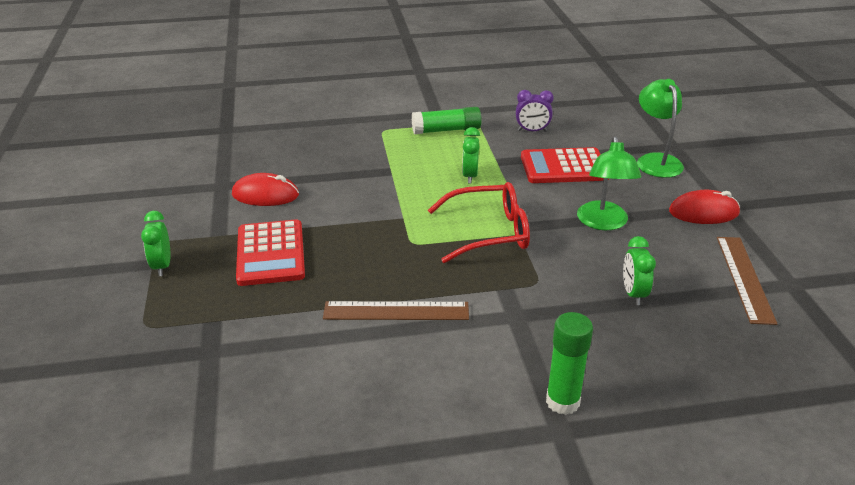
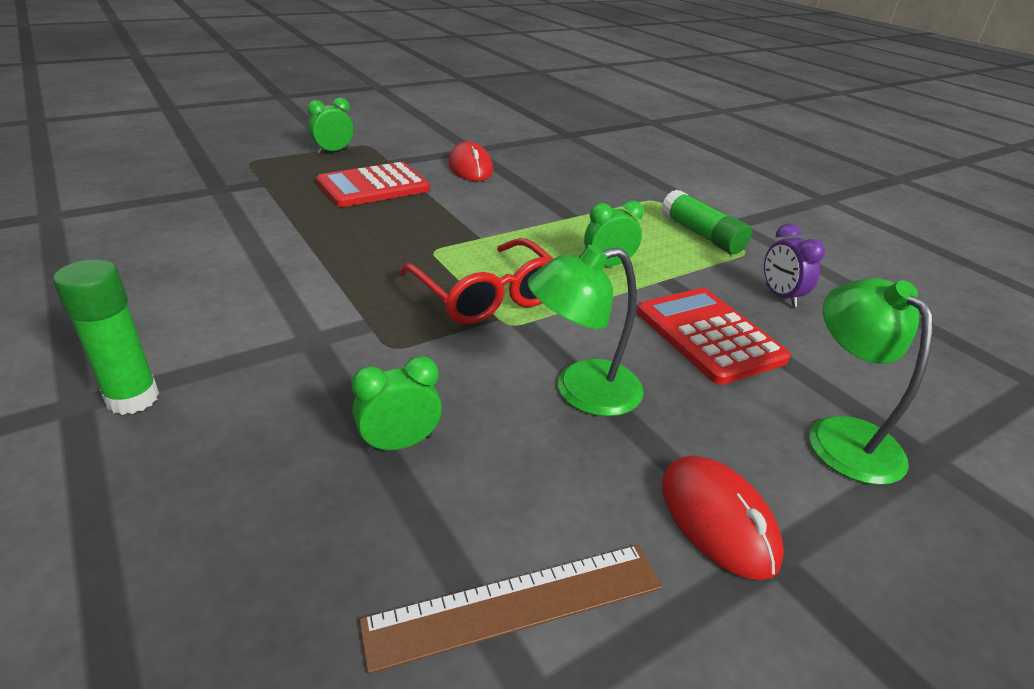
camera: 65 degrees right, 0 degrees up
brown ruler [323,301,469,320] -> none
green lamp [637,79,684,178] -> green lamp turned 75 degrees counterclockwise [809,278,933,485]

